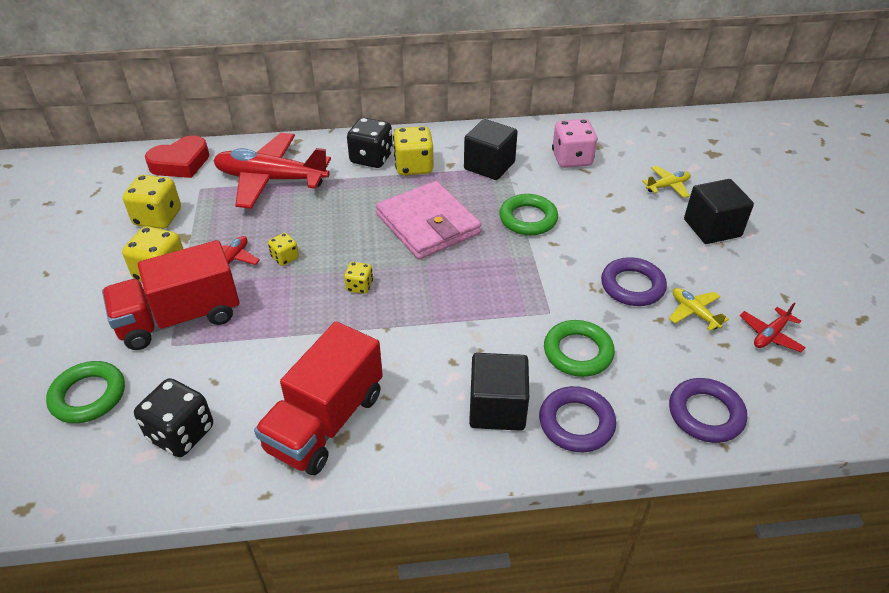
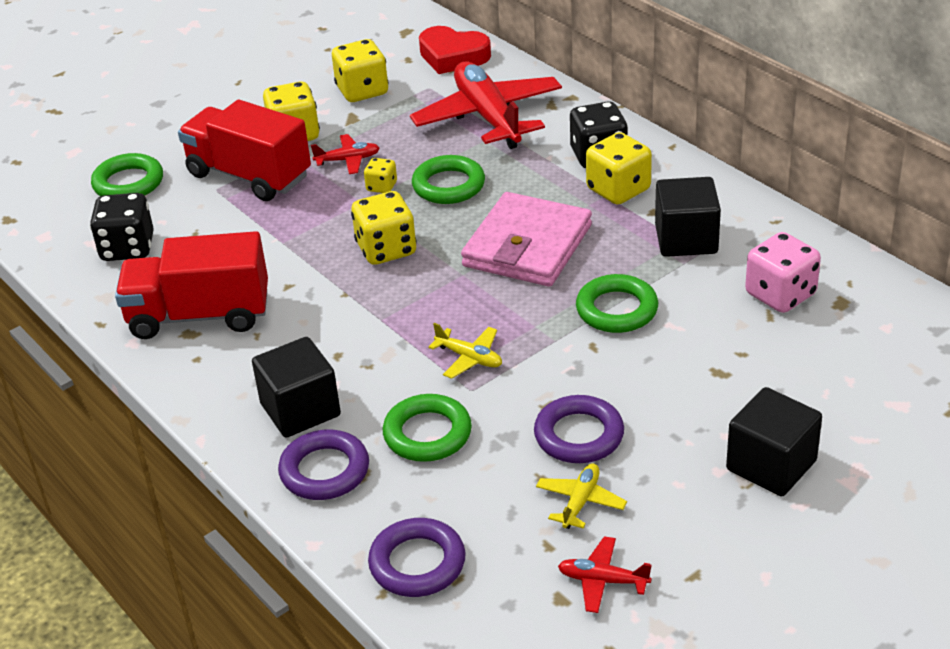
camera: 60 degrees right, 5 degrees down
yellow dice [344,262,373,294] -> yellow dice [351,191,417,265], size x1.86
yellow plane [642,166,691,198] -> yellow plane moved to [429,323,502,379]
none -> green ring [412,155,485,204]

